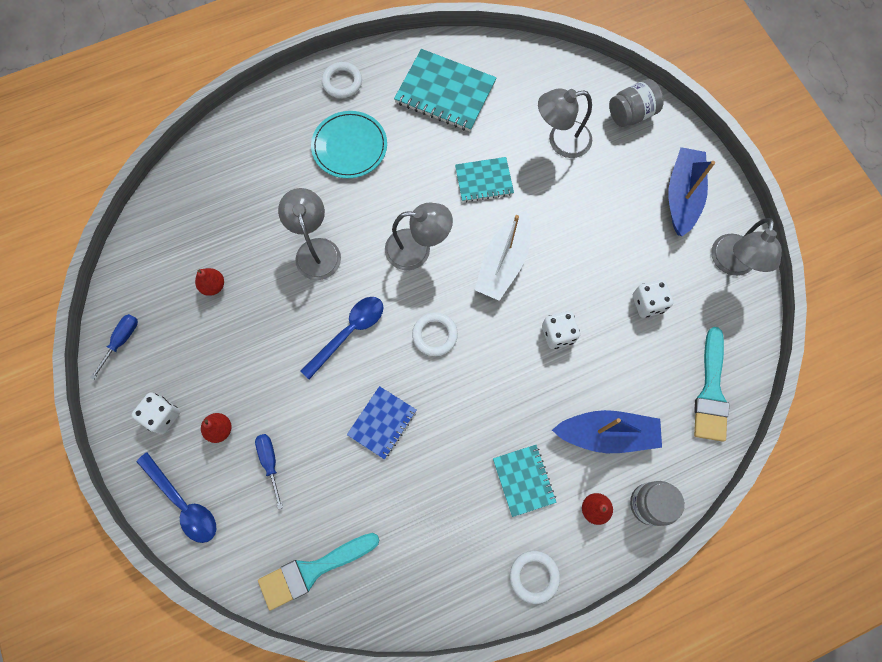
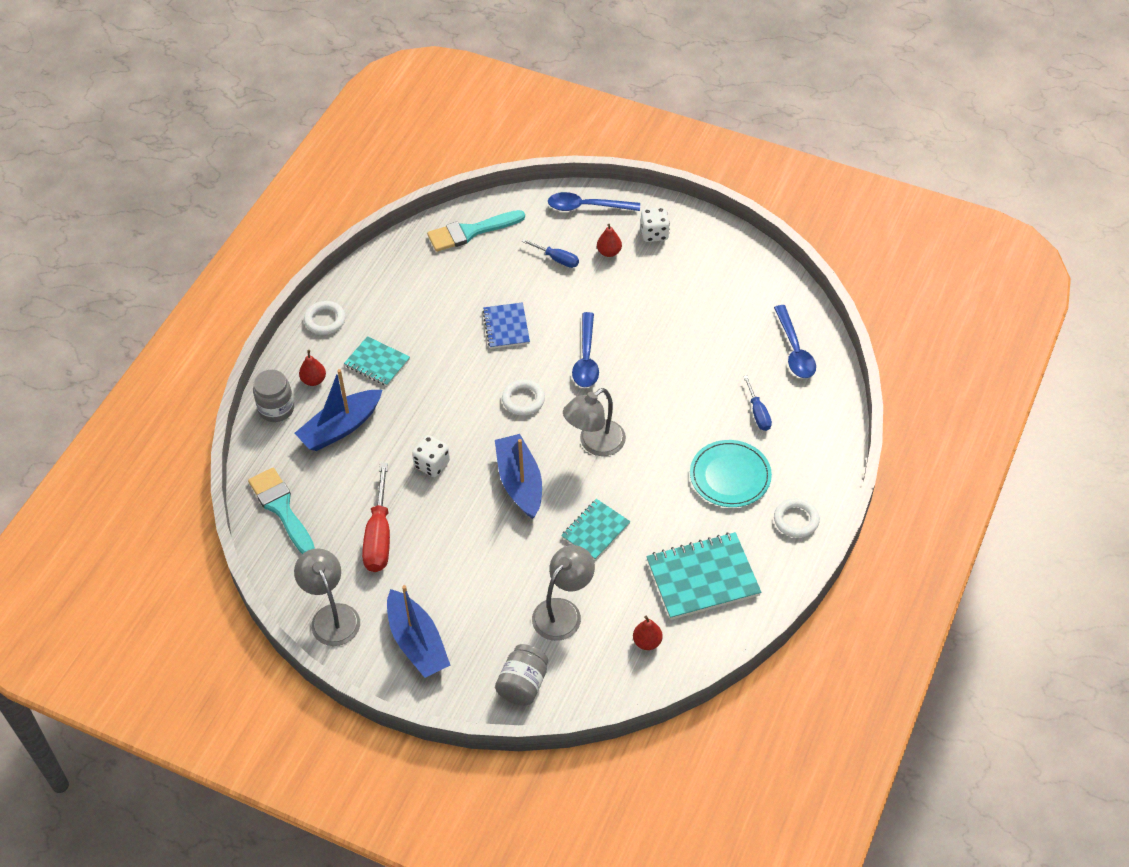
camera: 140 degrees right, 20 degrees down
blue screwdriver [90,314,138,380] -> blue screwdriver moved to [743,375,772,431]
red pear [195,268,224,296] -> red pear moved to [633,616,663,650]
turquoise brush [258,533,379,611] -> turquoise brush turned 135 degrees counterclockwise [427,210,525,252]
grey lamp [278,188,341,280] -> none
white boat [475,210,531,301] -> blue boat [495,434,542,519]
white dice [633,279,674,318] -> red screwdriver [362,463,390,572]
none -> blue spoon [774,305,816,378]

